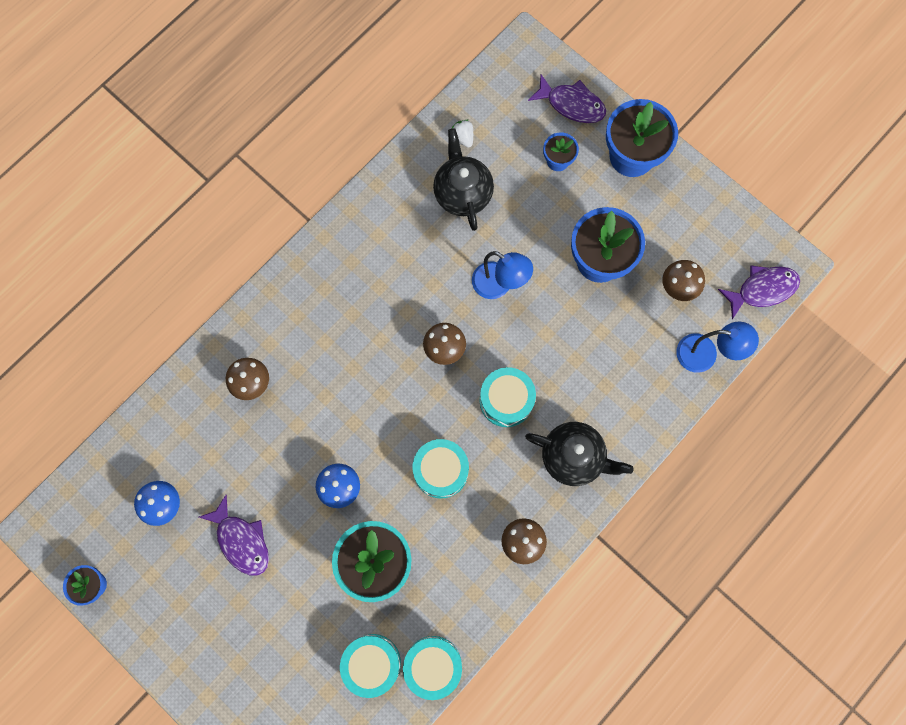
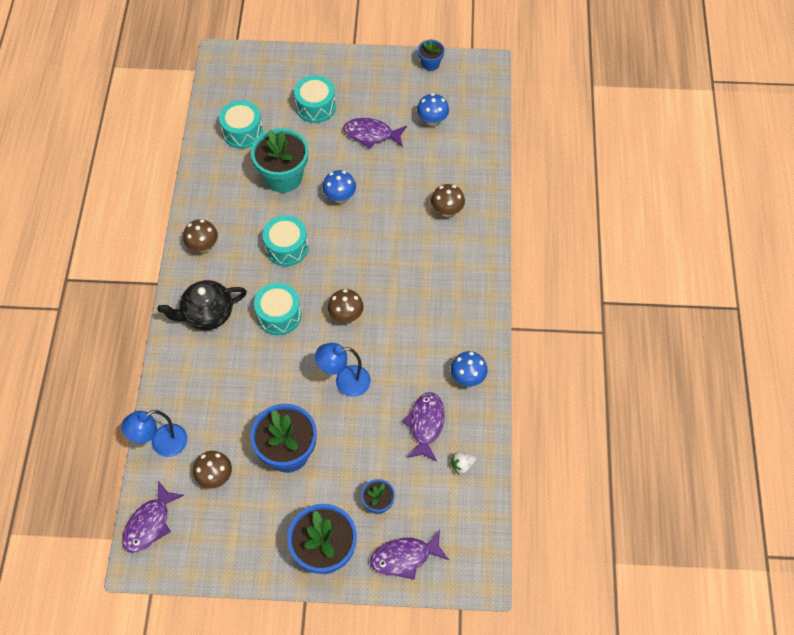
camera: 140 degrees right, 15 degrees down
turquoise drum [403,636,462,700] -> turquoise drum moved to [294,75,336,123]
black teapot [433,128,494,231] -> purple fish [402,392,445,462]
white strawberry [451,120,473,148] -> white strawberry turned 135 degrees clockwise [451,452,476,474]
none -> blue mushroom [451,351,488,386]

